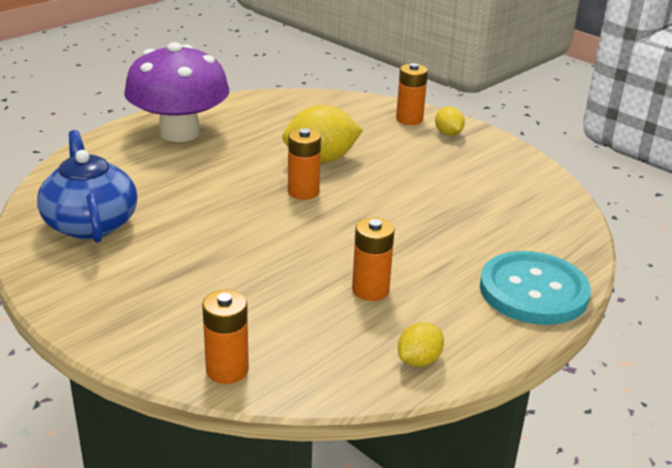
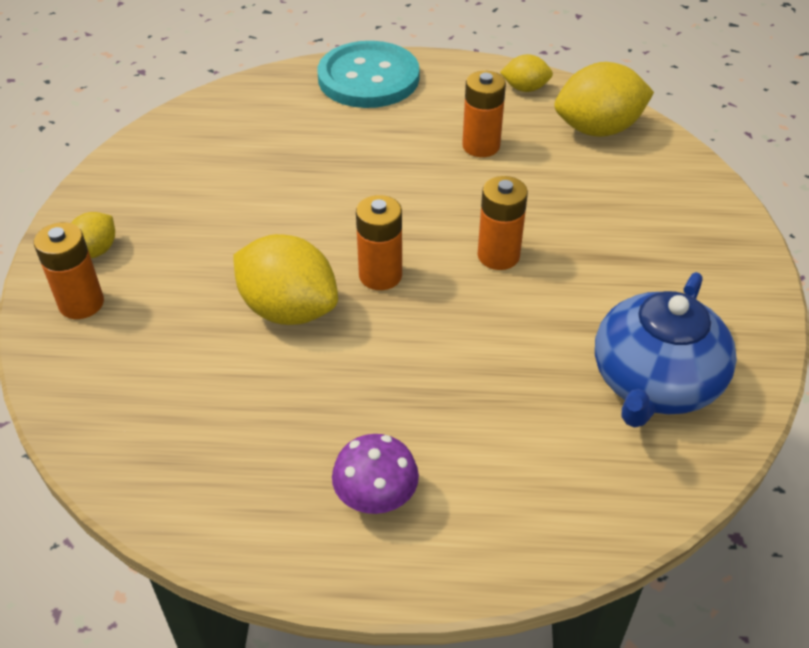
camera: 130 degrees left, 15 degrees up
purple mushroom [124,42,229,142] -> purple mushroom [332,434,419,514], size x0.45
orange battery [202,290,249,384] -> orange battery moved to [477,176,528,270]
none -> yellow lemon [554,62,654,137]

